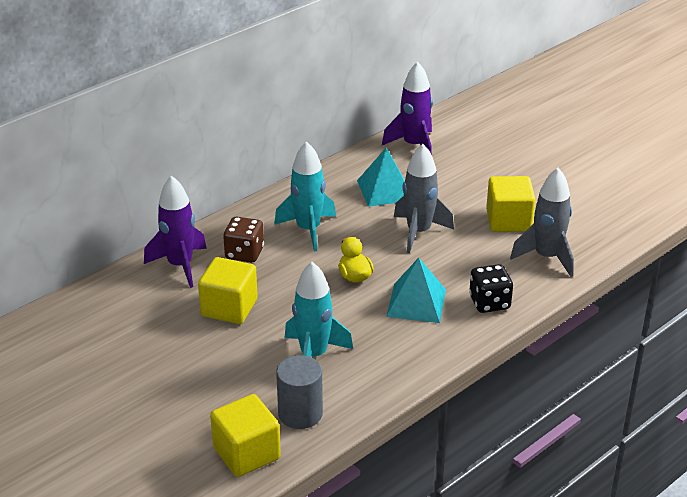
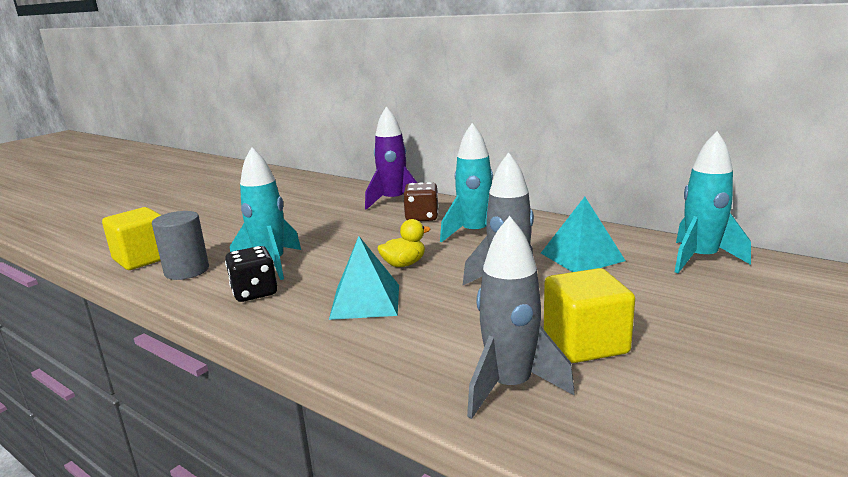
camera: 80 degrees right, 15 degrees down
yellow cube [198,257,258,324] -> none
purple rocket [382,62,433,155] -> turquoise rocket [675,131,751,273]
black dice [469,264,513,313] -> black dice moved to [225,246,277,302]

